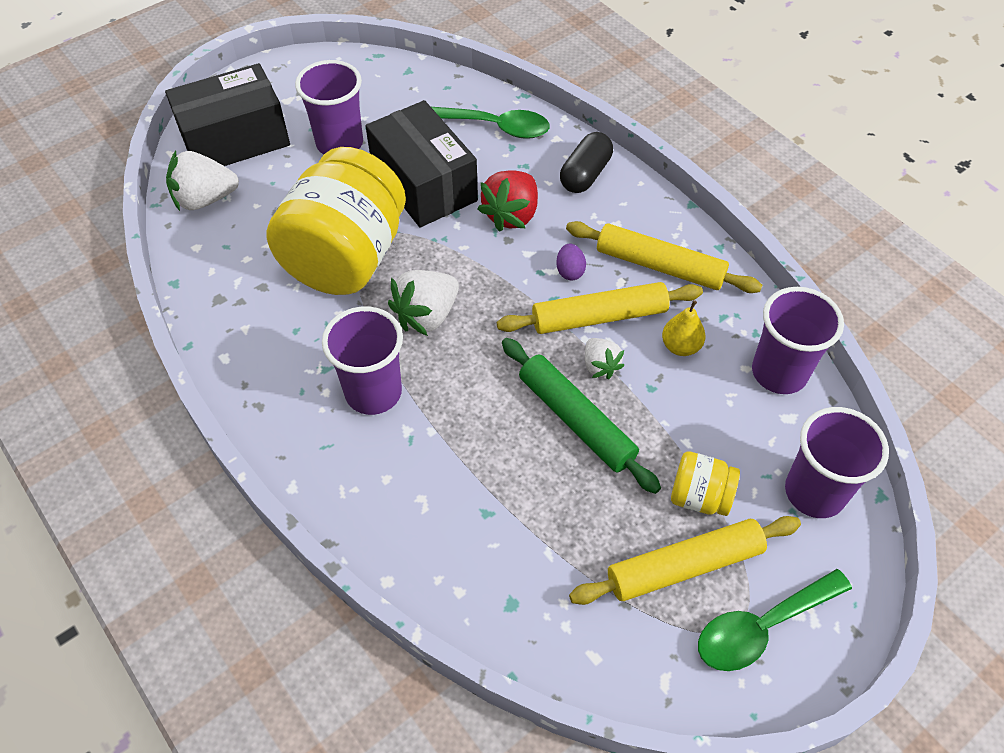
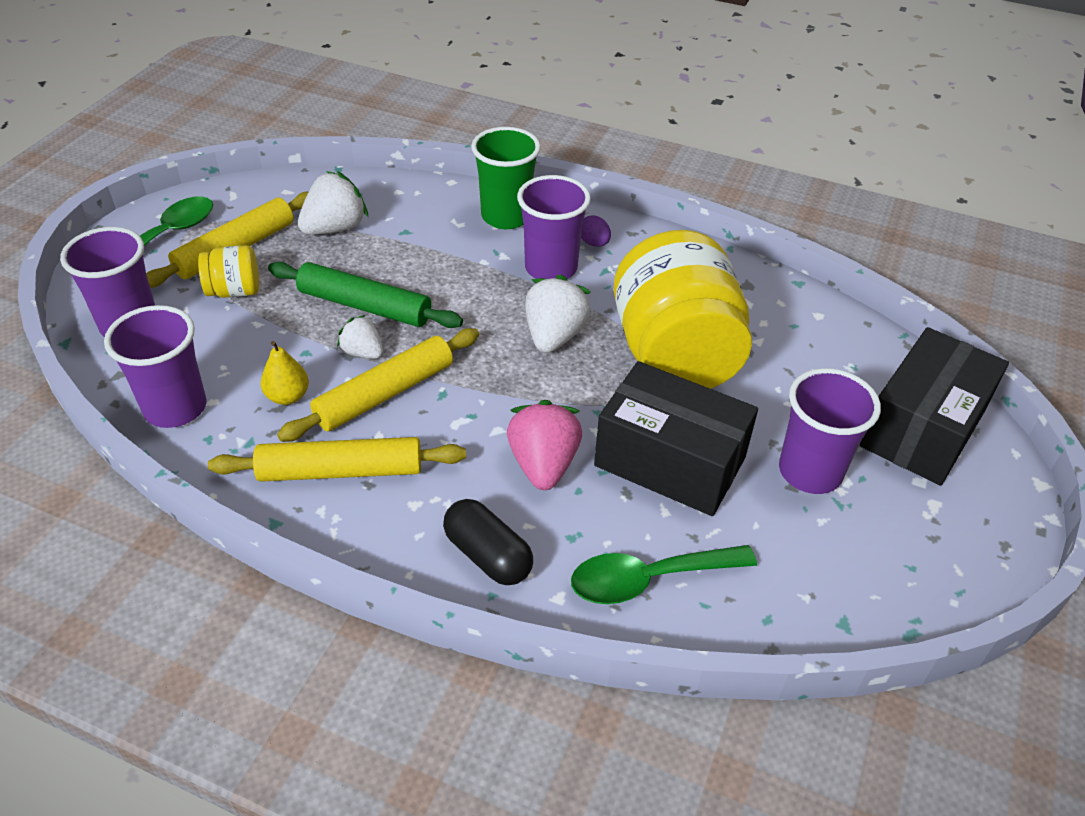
camera: 150 degrees right, 10 degrees down
white strawberry [166,151,239,211] -> white strawberry moved to [298,171,368,235]
red strawberry [478,170,538,232] -> pink strawberry [507,400,582,490]
purple egg [556,244,586,280] -> purple egg moved to [581,215,611,247]
black capsule [560,132,613,193] -> black capsule turned 45 degrees counterclockwise [443,499,533,585]
none -> green cup [471,127,541,229]

